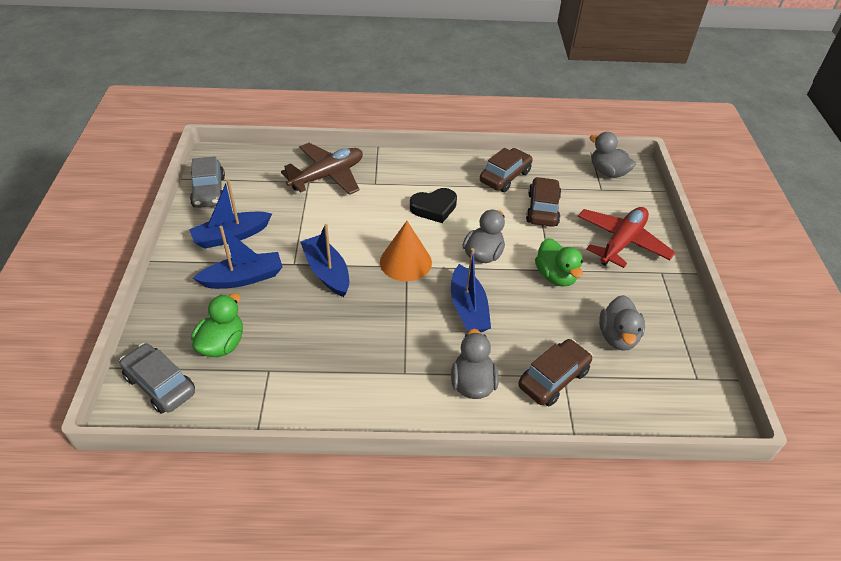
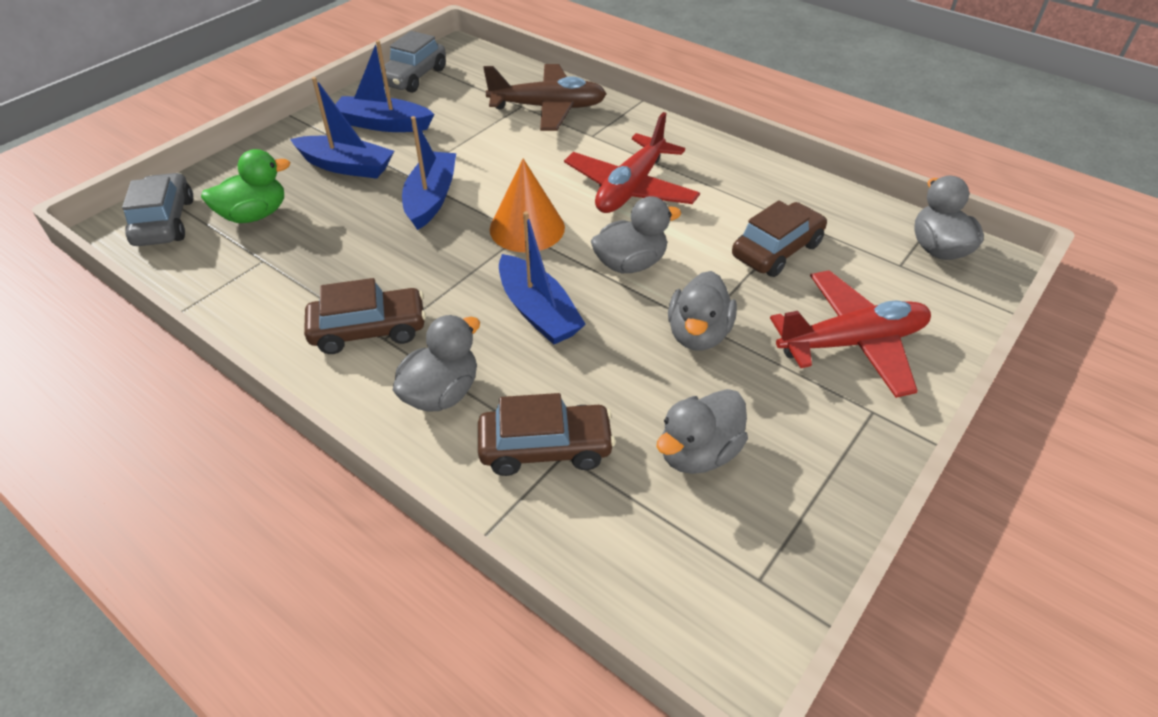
camera: 40 degrees right, 0 degrees up
black heart [410,188,457,223] -> red plane [564,112,700,213]
blue boat [451,248,491,332] -> blue boat turned 60 degrees counterclockwise [499,211,586,345]
brown car [480,148,533,192] -> brown car moved to [304,278,426,354]
green duck [535,238,583,287] -> grey duck [668,271,737,351]

